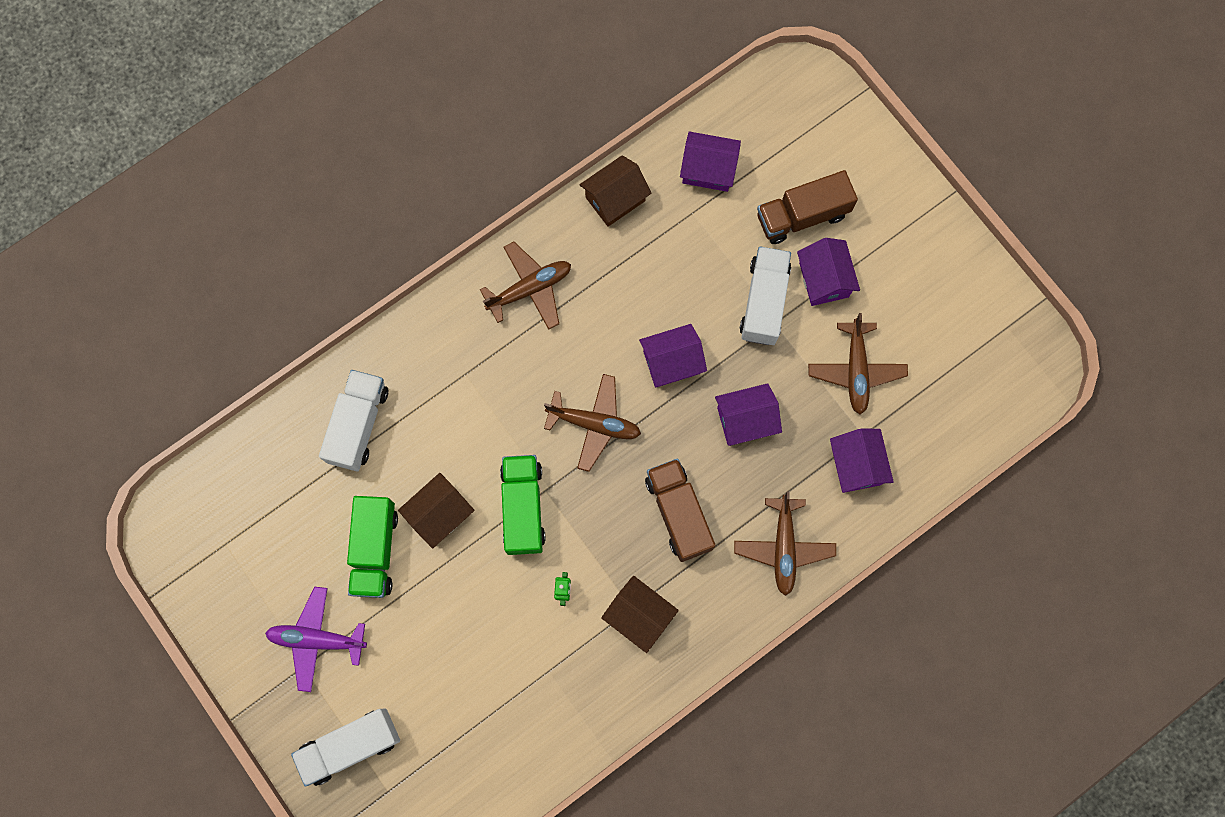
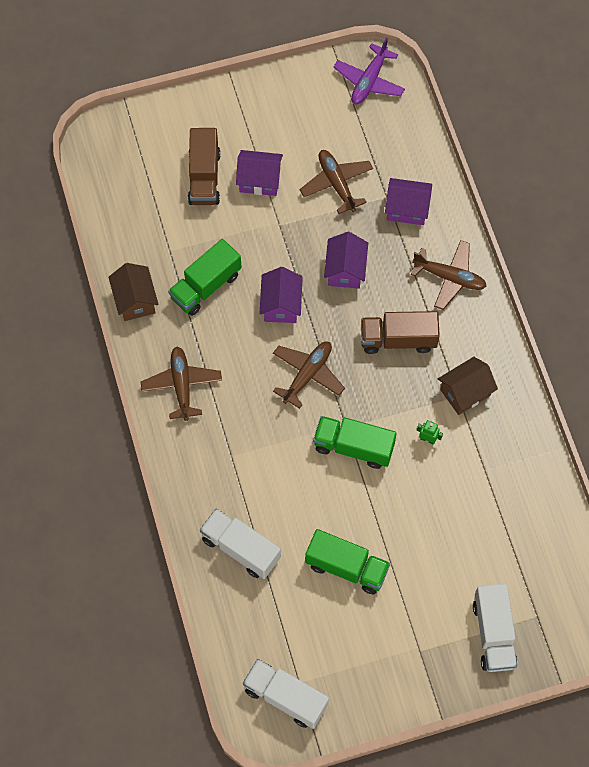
camera: 70 degrees left, 10 degrees down
purple plane [265,587,367,692] -> purple plane moved to [333,37,405,105]
brown house [398,473,475,549] -> none
purple house [680,131,741,192] -> none
white truck [740,246,791,345] -> white truck moved to [243,659,329,729]
brown plane [808,313,908,414] -> brown plane turned 135 degrees counterclockwise [300,150,373,214]
none -> green truck [168,239,242,316]

